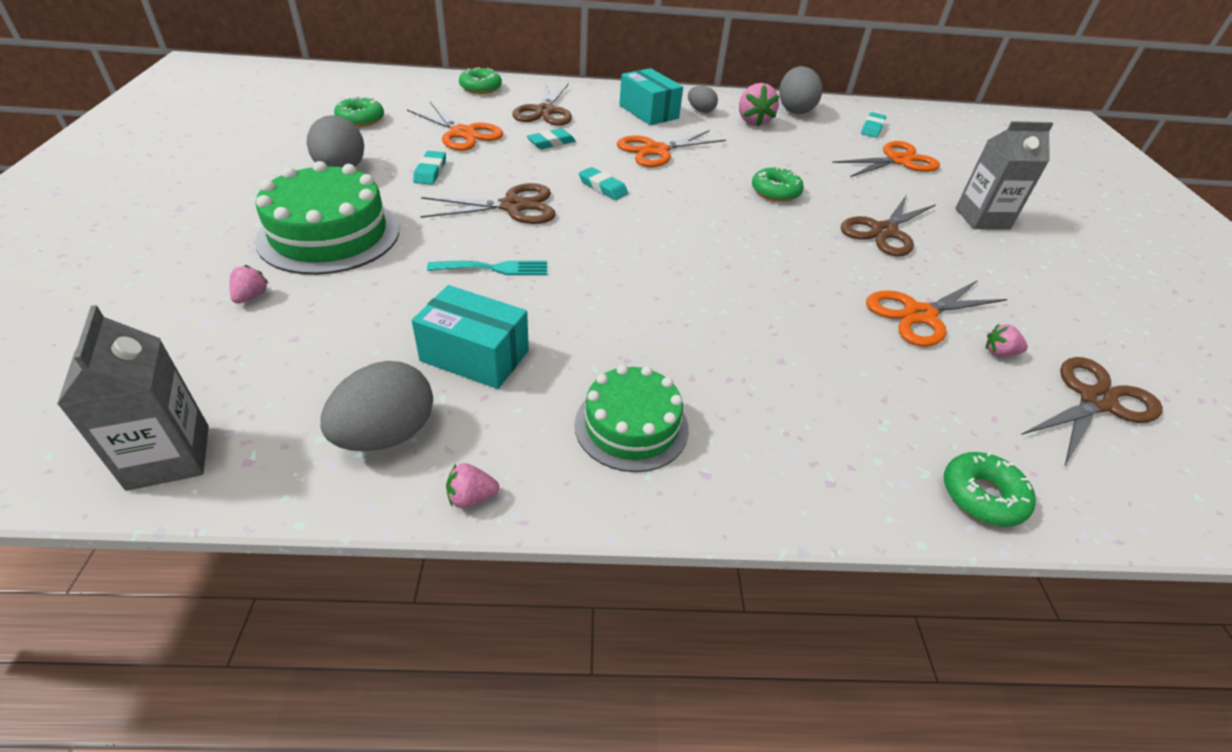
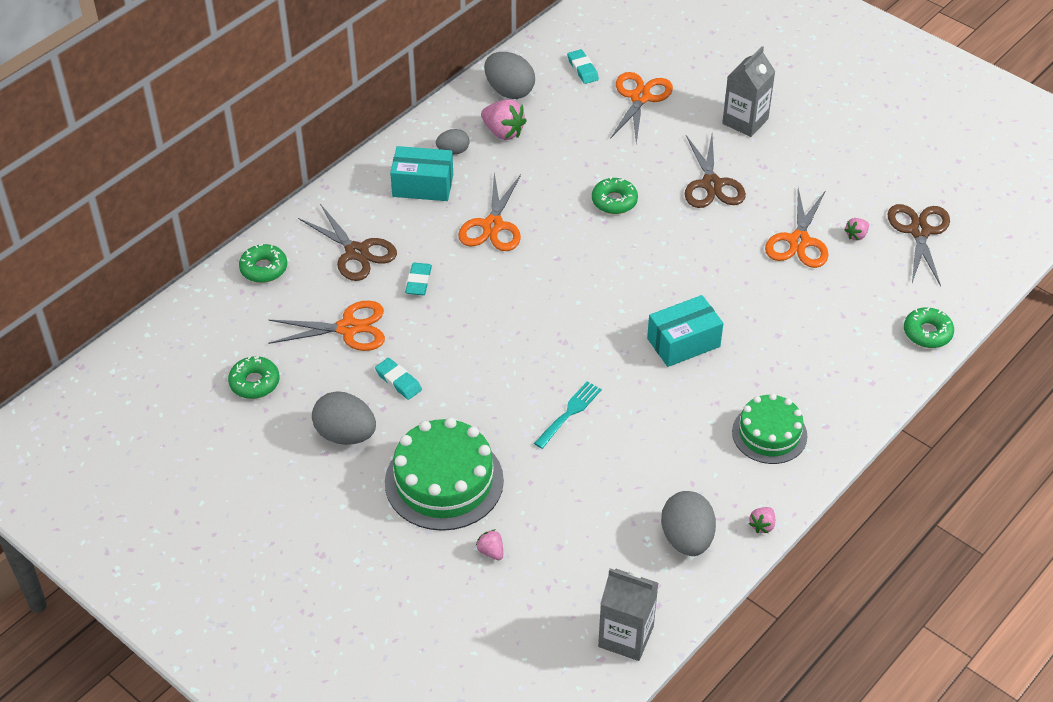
camera: 45 degrees left, 5 degrees up
turquoise box [412,285,529,389] -> turquoise box moved to [647,295,723,367]
brown scissors [421,183,556,224] -> none
turquoise eraser [579,167,628,200] -> none

